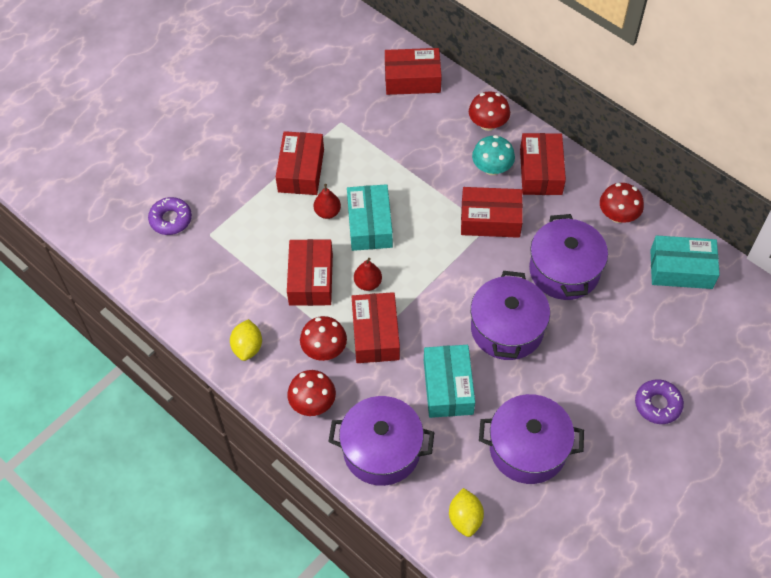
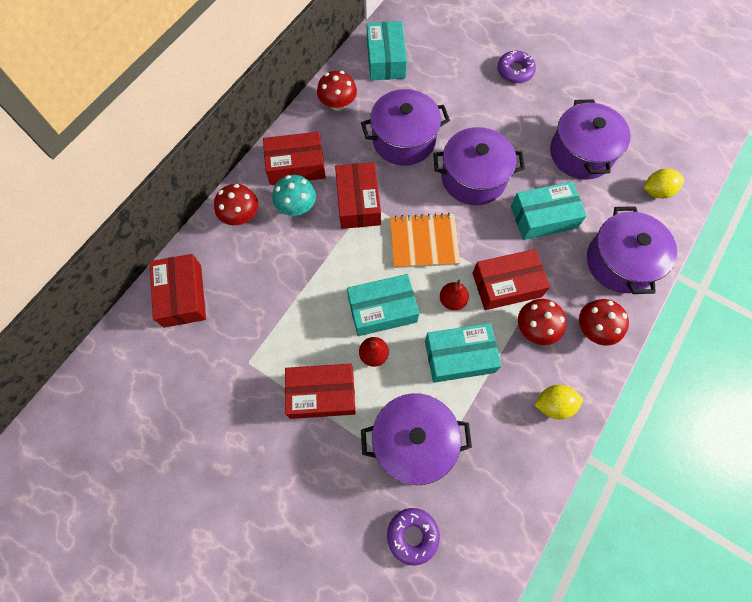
camera: 100 degrees left, 10 degrees up
red box [287,239,333,306] -> turquoise box [425,323,502,383]
none -> purple pot [361,393,472,485]
none -> orange notebook [390,213,461,268]

